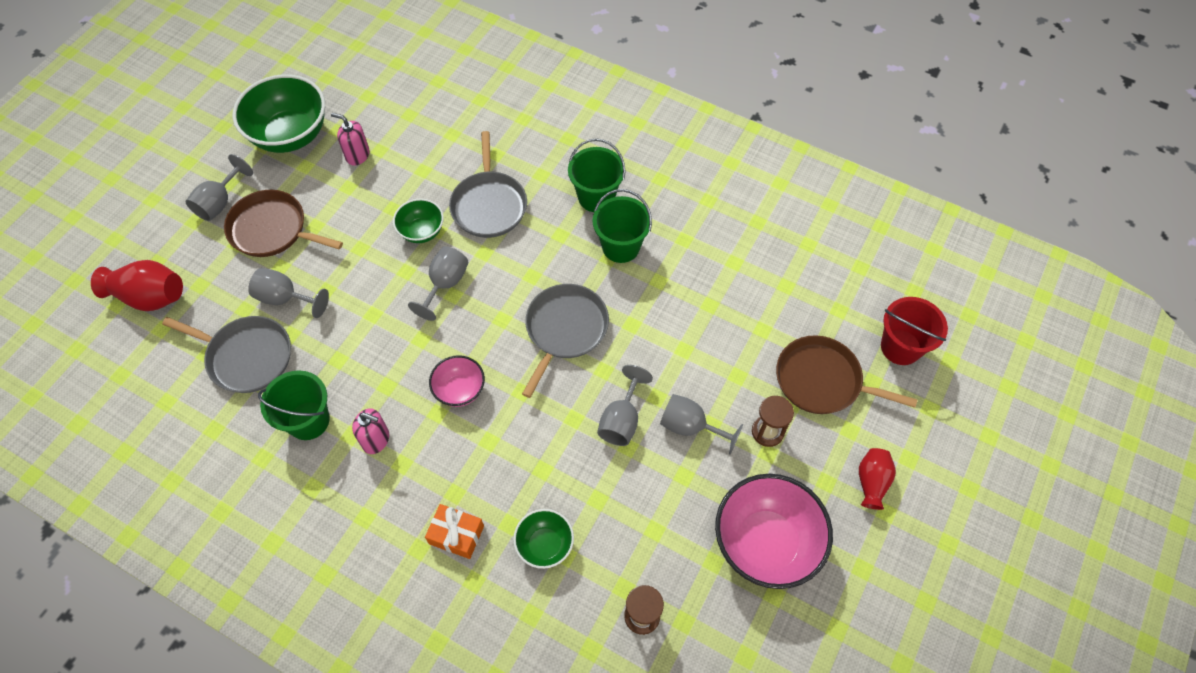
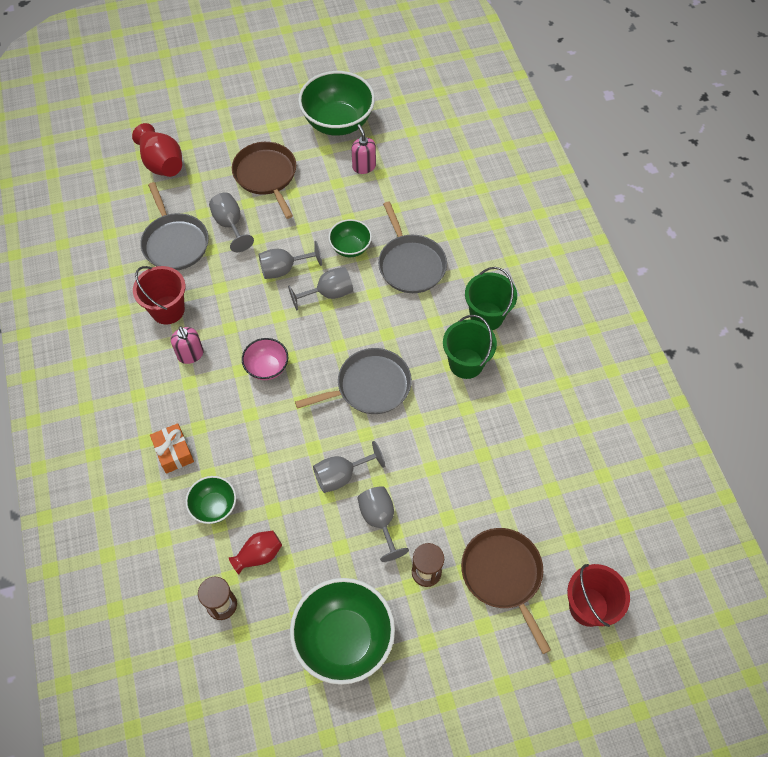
camera: 45 degrees right, 0 degrees up
grey goblet [185,154,253,221] -> grey goblet moved to [259,241,322,279]
green bucket [258,370,330,440] -> red bucket [133,266,186,325]
grey pan [449,131,527,238] -> grey pan turned 60 degrees counterclockwise [378,201,447,293]
pink bowl [715,474,833,589] -> green bowl [290,578,395,685]
red vase [859,448,896,510] -> red vase moved to [229,531,282,574]

